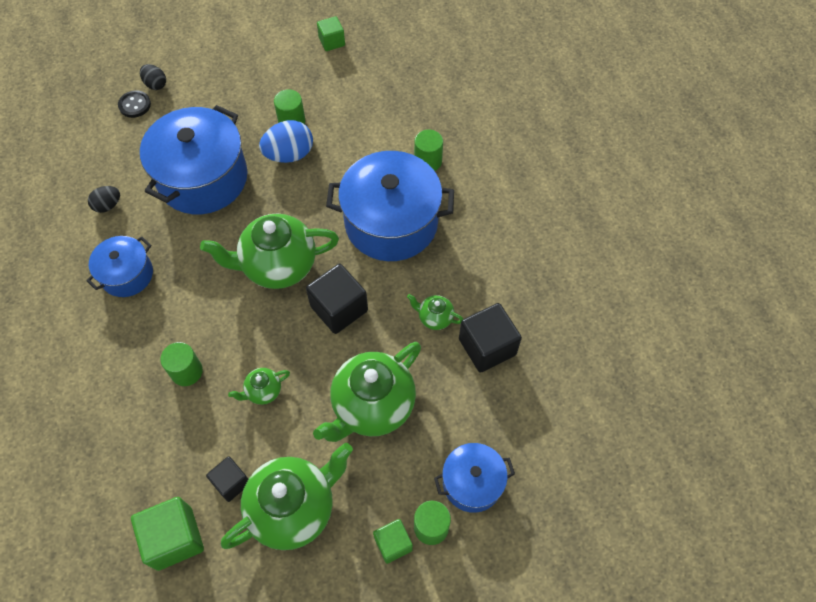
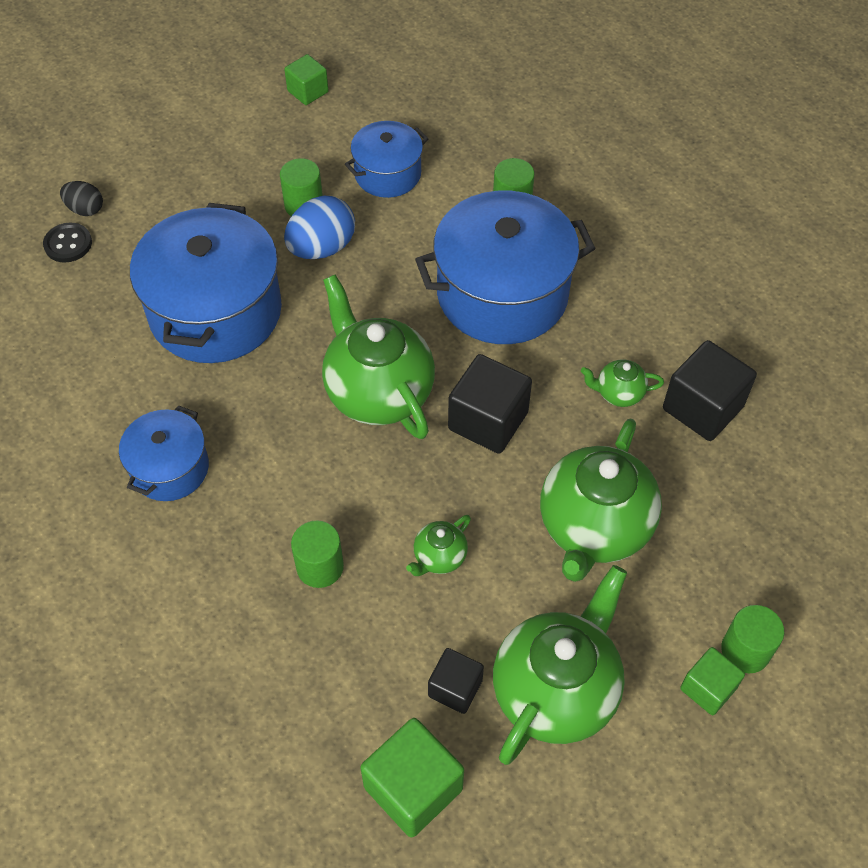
camera: 20 degrees left, 5 degrees down
black egg [88,186,120,213] -> none
green teapot [200,213,339,289] -> green teapot turned 90 degrees clockwise [322,275,435,439]
blue pot [434,443,515,513] -> blue pot moved to [345,121,428,198]

